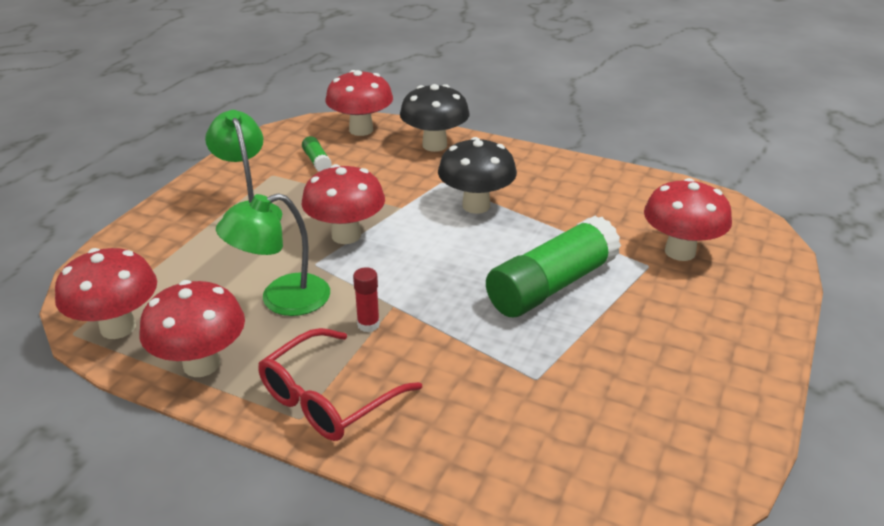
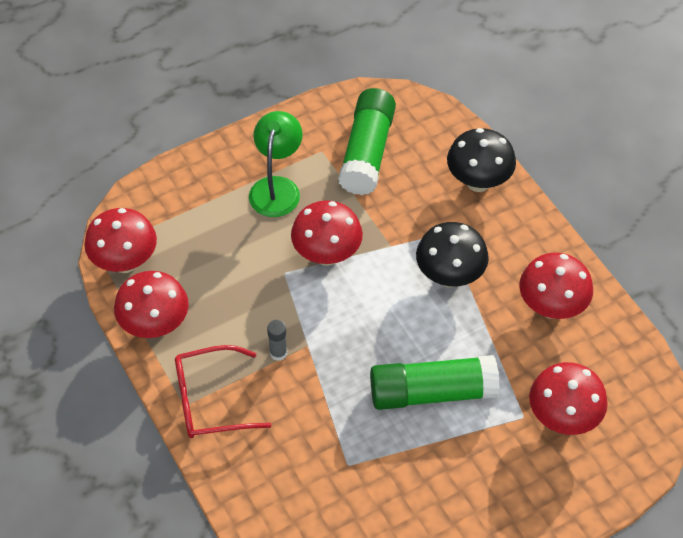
camera: 35 degrees right, 20 degrees up
green lamp [216,193,330,316] -> none
green glue stick [302,136,332,172] -> green glue stick [338,88,396,195], size x2.37
red mushroom [325,70,393,136] -> red mushroom moved to [519,253,593,319]
red glue stick [353,267,380,332] -> grey glue stick [267,320,287,361]

